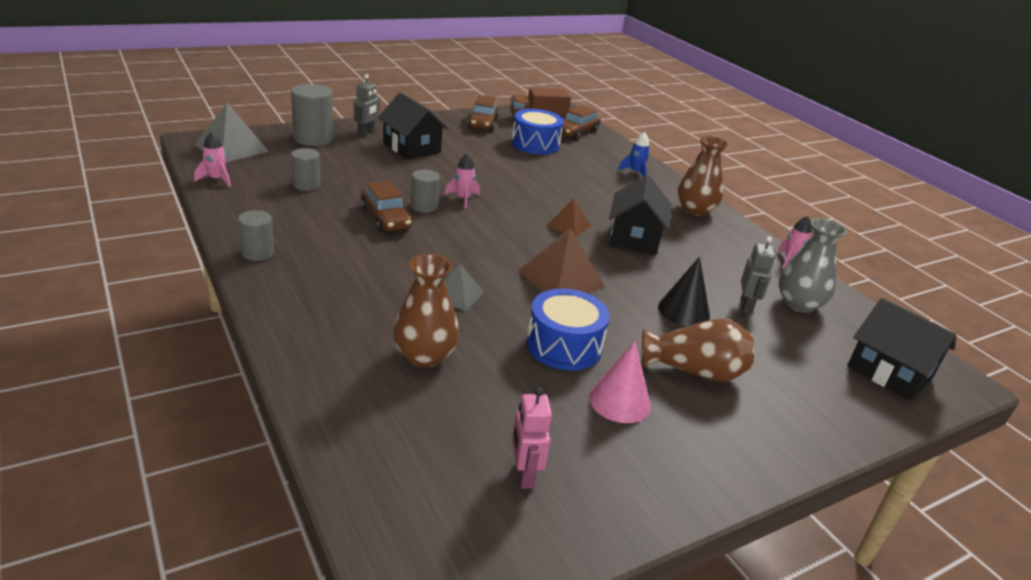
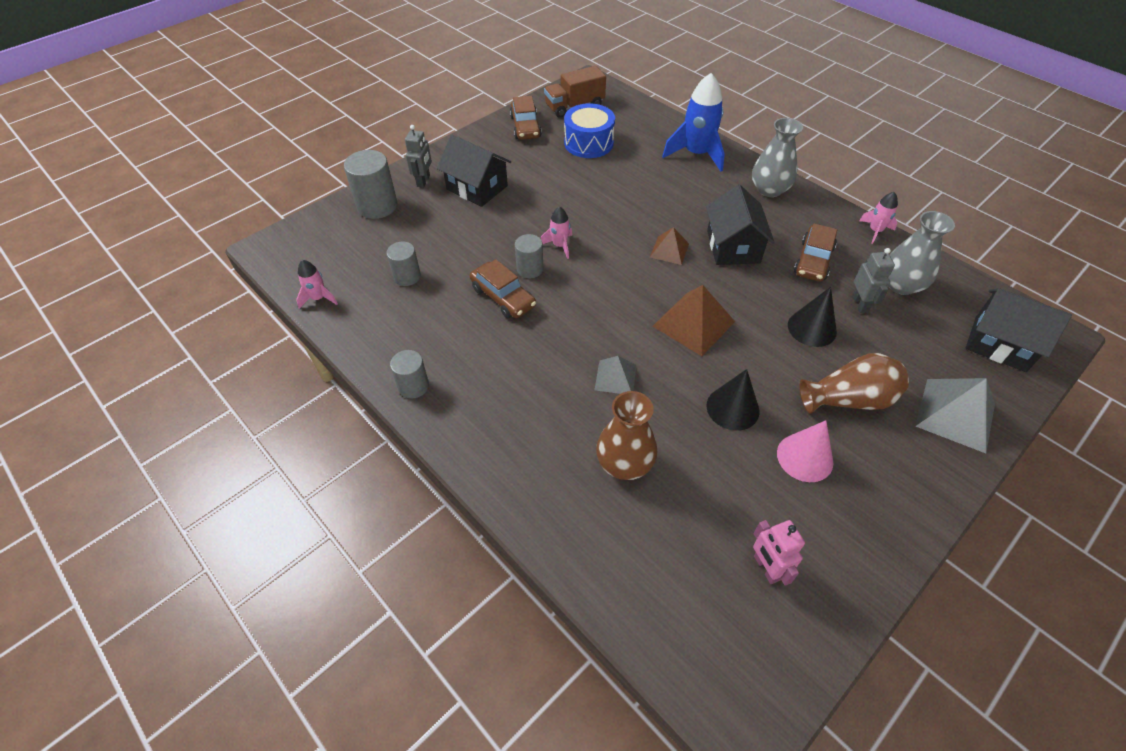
camera: 10 degrees left, 20 degrees up
grey pyramid [195,102,269,162] -> grey pyramid moved to [915,378,995,453]
blue drum [526,289,610,371] -> black cone [706,369,759,431]
brown car [560,105,601,140] -> brown car moved to [794,223,837,282]
blue rocket [618,132,650,177] -> blue rocket [662,73,725,171], size x1.96
brown vase [678,136,728,216] -> grey vase [752,118,803,197]

